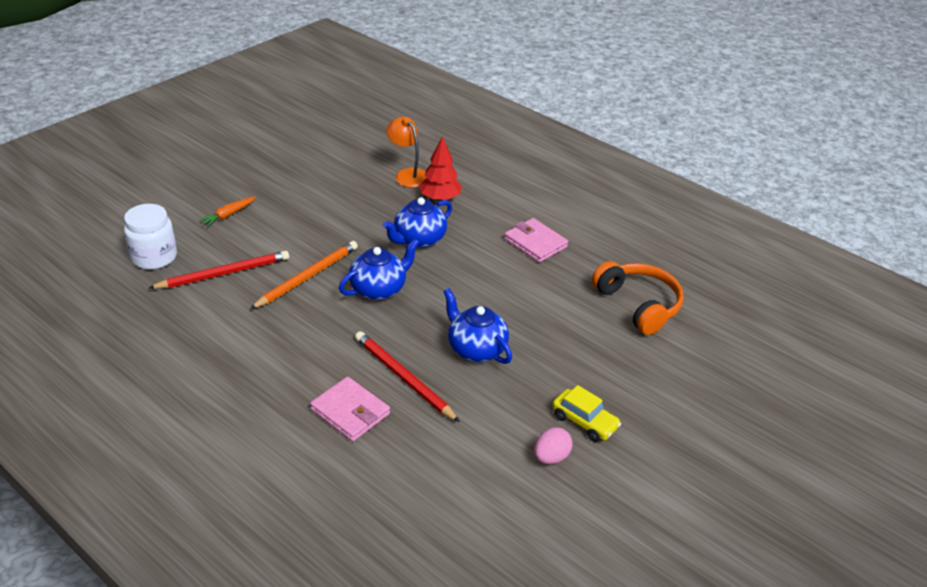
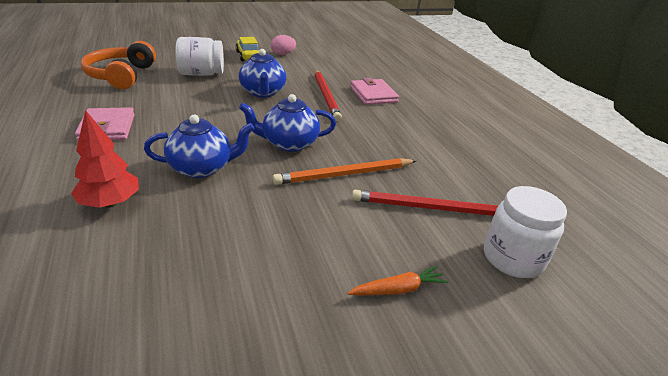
camera: 150 degrees left, 5 degrees down
orange lamp [386,117,427,188] -> none
none -> white jar [175,37,224,76]

